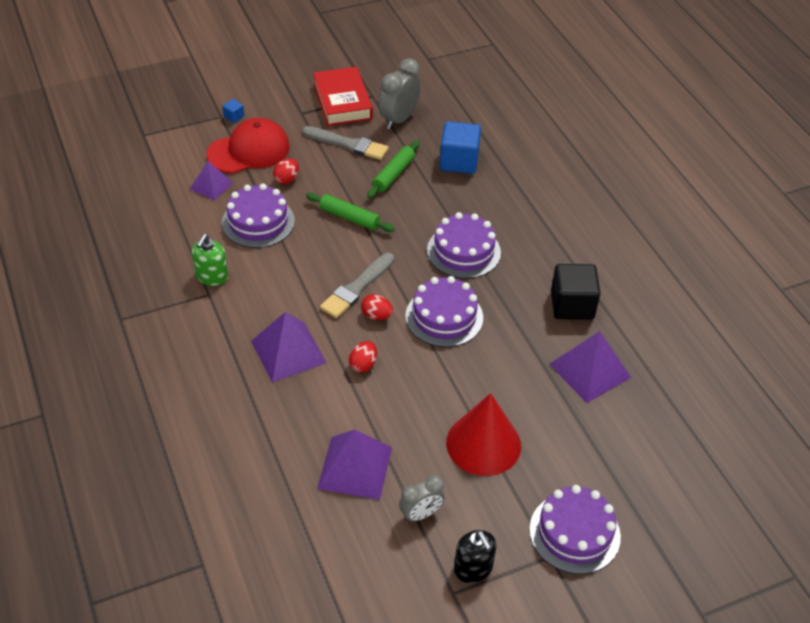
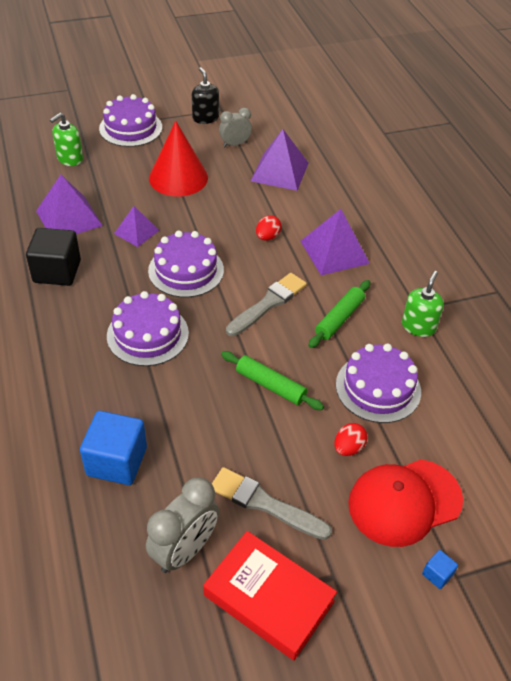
camera: 175 degrees left, 0 degrees up
purple pyramid [190,161,233,201] -> purple pyramid moved to [114,206,159,247]
red book [313,67,373,126] -> red book turned 45 degrees counterclockwise [203,531,337,661]
red egg [361,294,393,320] -> none
green rolling pin [367,140,420,199] -> green rolling pin moved to [308,280,370,348]
none -> green soap dispenser [50,113,83,166]

